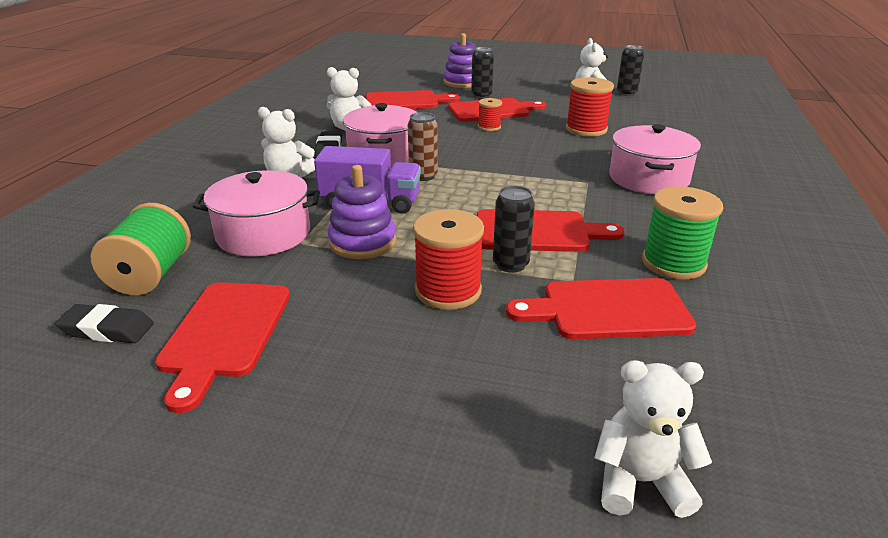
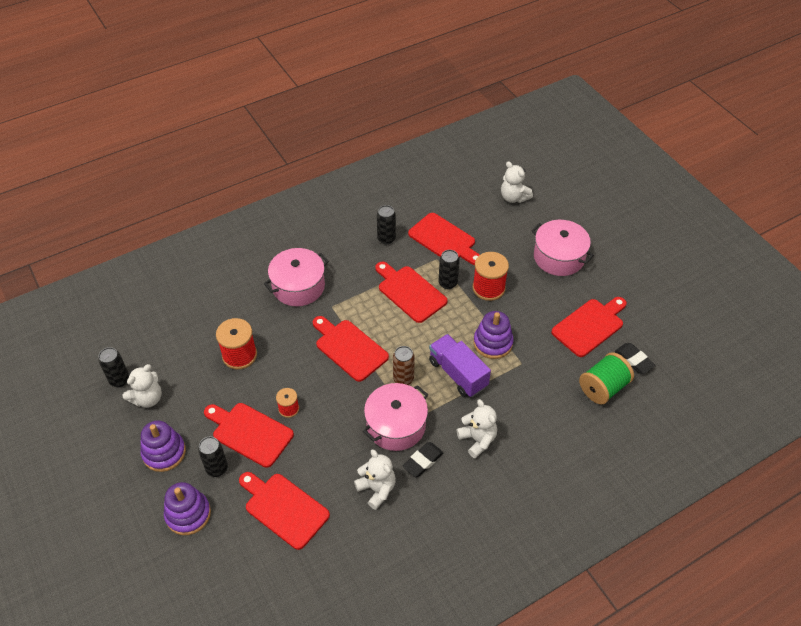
camera: 135 degrees left, 20 degrees up
pink pot [193,170,320,257] -> pink pot moved to [531,220,594,276]
green spool [642,186,723,280] -> black can [377,205,396,244]
none -> purple stacking toy [140,421,186,472]
none -> red cutting board [313,316,389,382]

